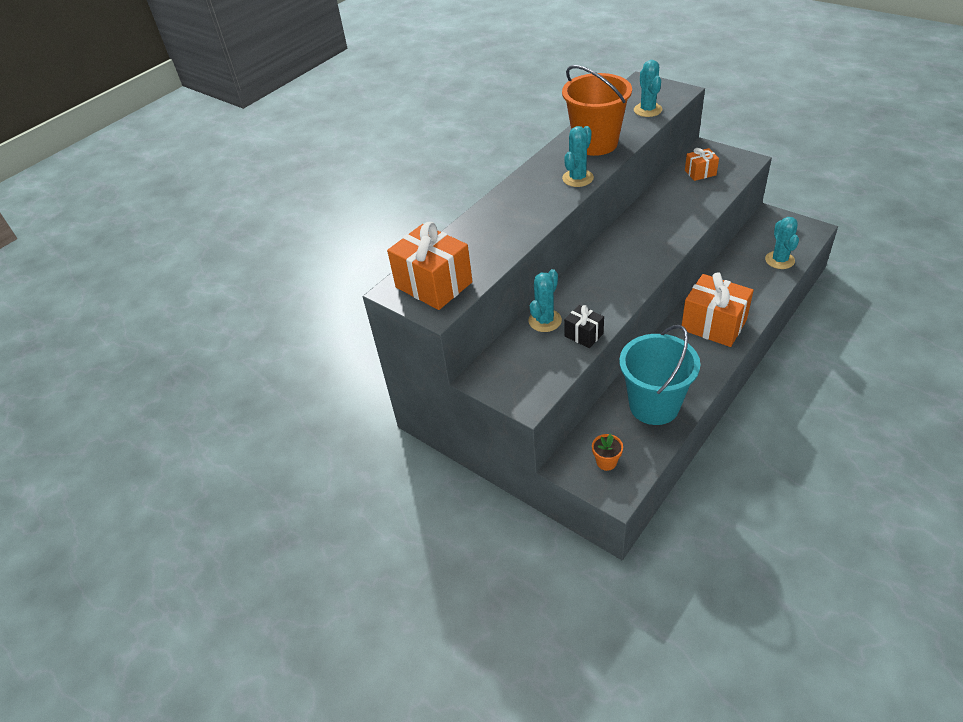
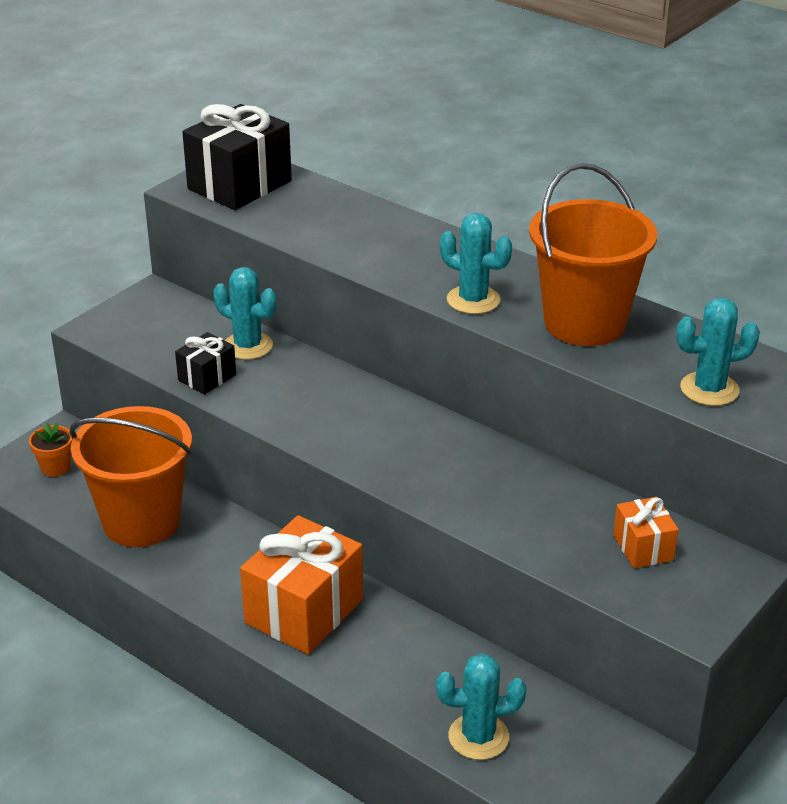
camera: 85 degrees right, 10 degrees down
orange gift [387,222,473,310] -> black gift [182,104,292,210]
turquoise bucket [619,325,700,425] -> orange bucket [69,406,192,547]

